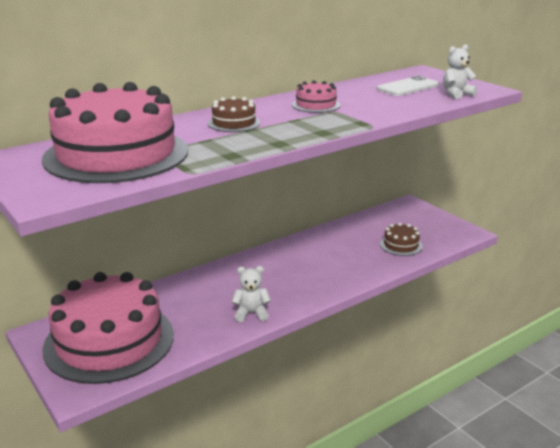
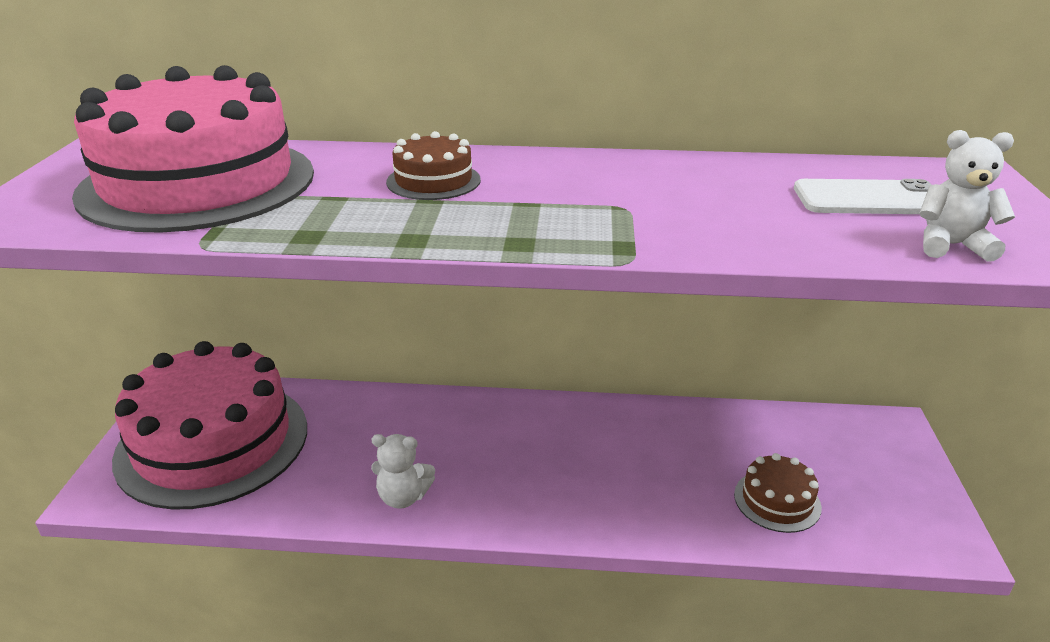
camera: 40 degrees right, 5 degrees up
white teddy bear [232,266,271,322] -> white teddy bear turned 150 degrees clockwise [371,434,435,509]
pink cake [292,80,341,113] -> none

